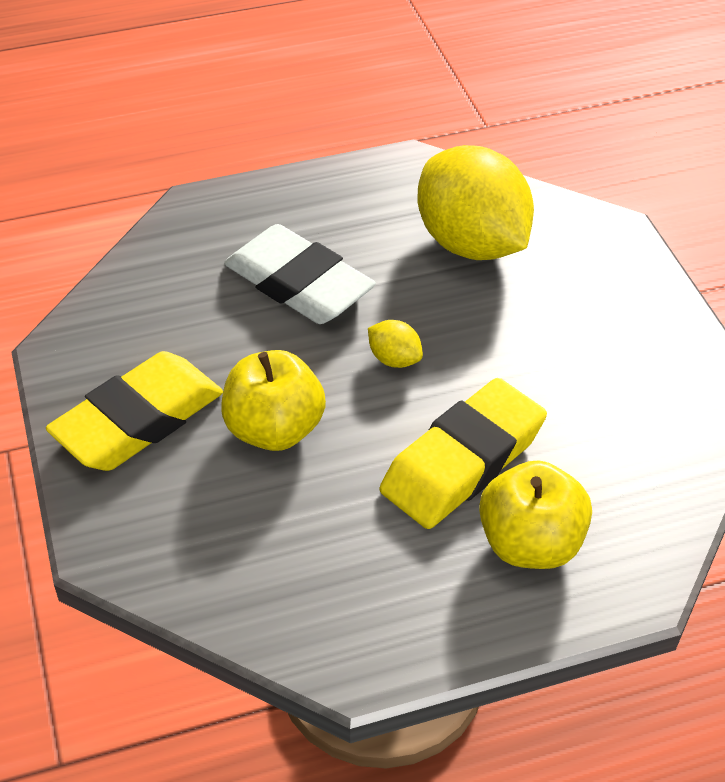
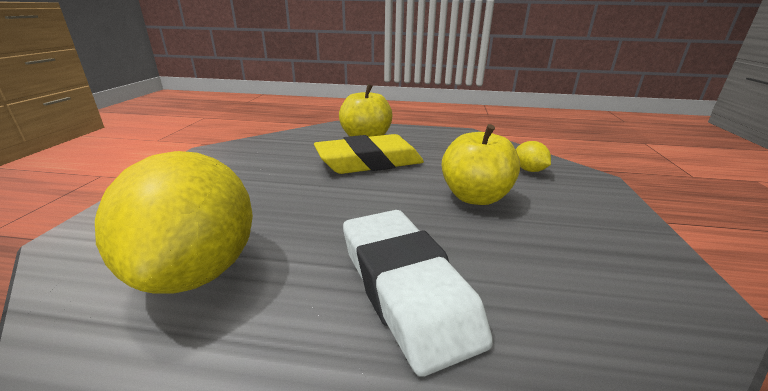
camera: 155 degrees left, 20 degrees down
yellow eraser [46,351,223,471] -> none
yellow lemon [368,320,423,368] -> yellow lemon moved to [516,141,551,172]

